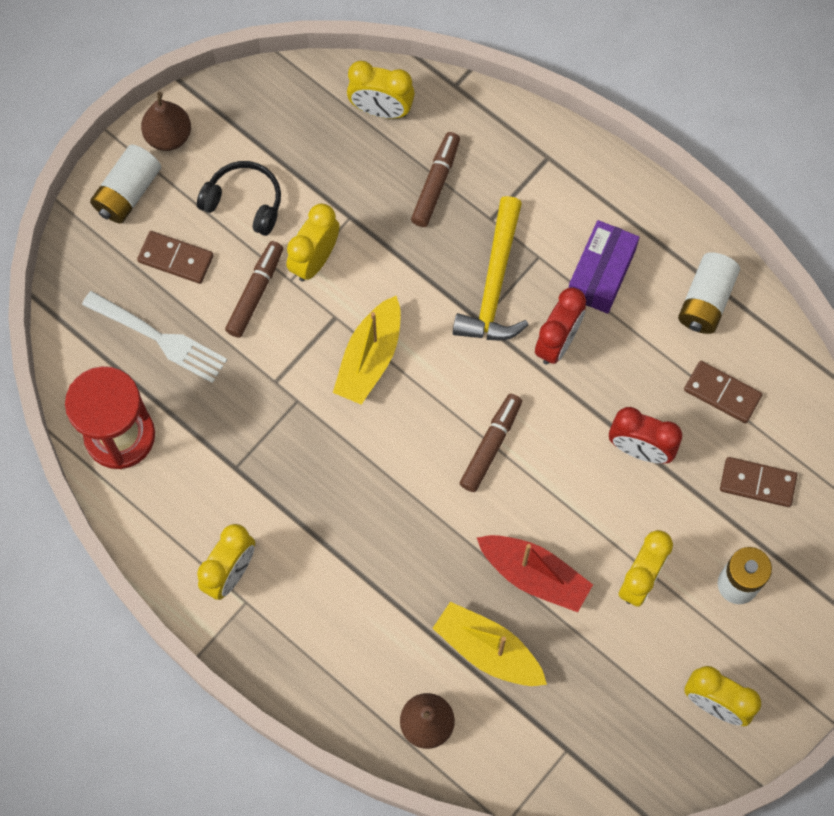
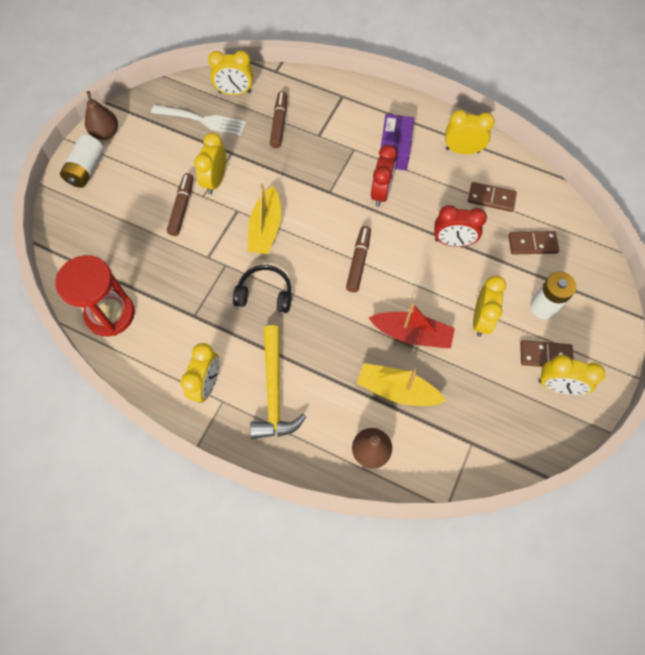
camera: 15 degrees left, 5 degrees down
white fork [82,291,227,383] -> white fork moved to [151,105,246,136]
brown domino [137,231,214,284] -> brown domino moved to [520,340,574,367]
black headphones [197,161,281,236] -> black headphones moved to [233,265,291,313]
yellow hammer [453,196,528,340] -> yellow hammer moved to [250,325,306,439]
white battery [678,252,740,334] -> yellow clock [445,110,495,154]

